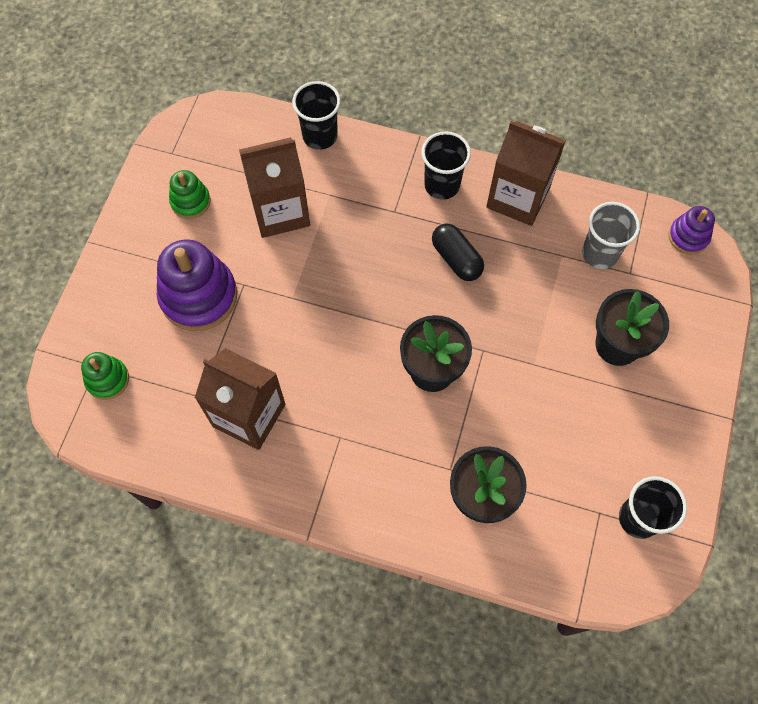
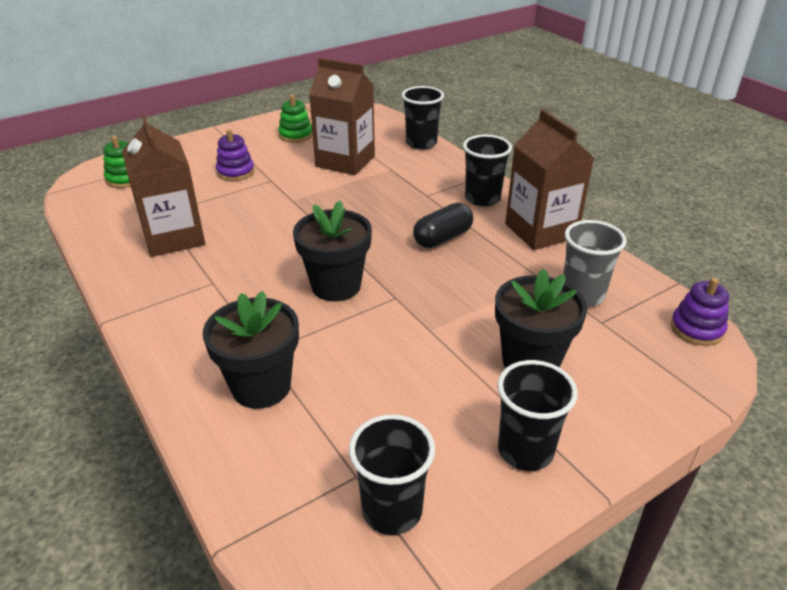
camera: 40 degrees right, 30 degrees down
purple stacking toy [157,239,237,331] -> purple stacking toy [216,129,255,181], size x0.54
black capsule [432,224,484,281] -> black capsule turned 45 degrees clockwise [413,203,473,248]
none -> black cup [497,360,578,471]

